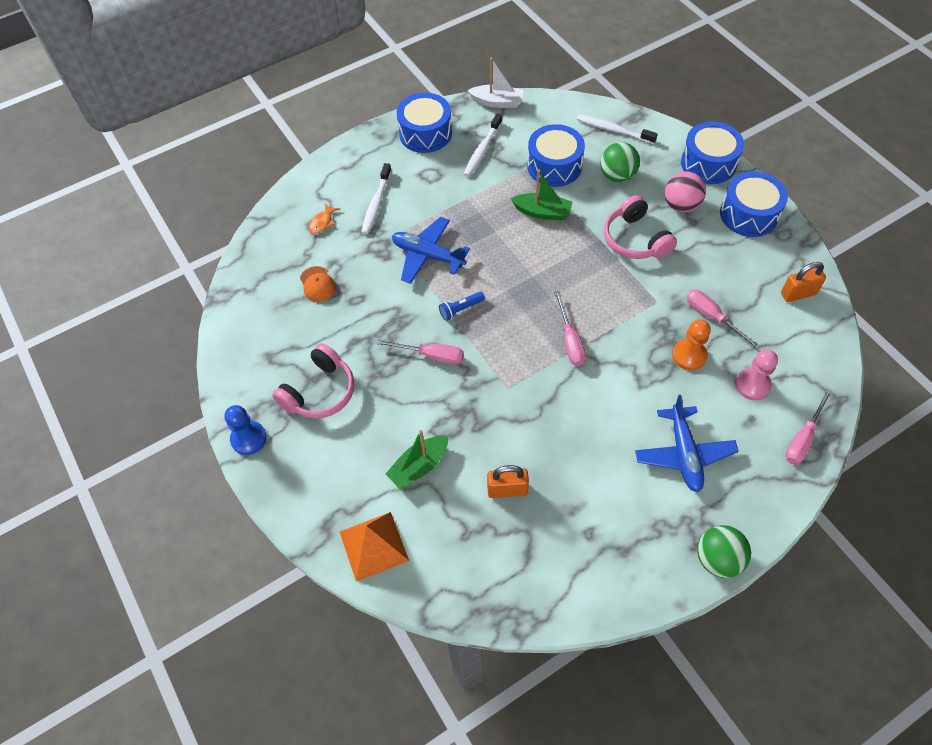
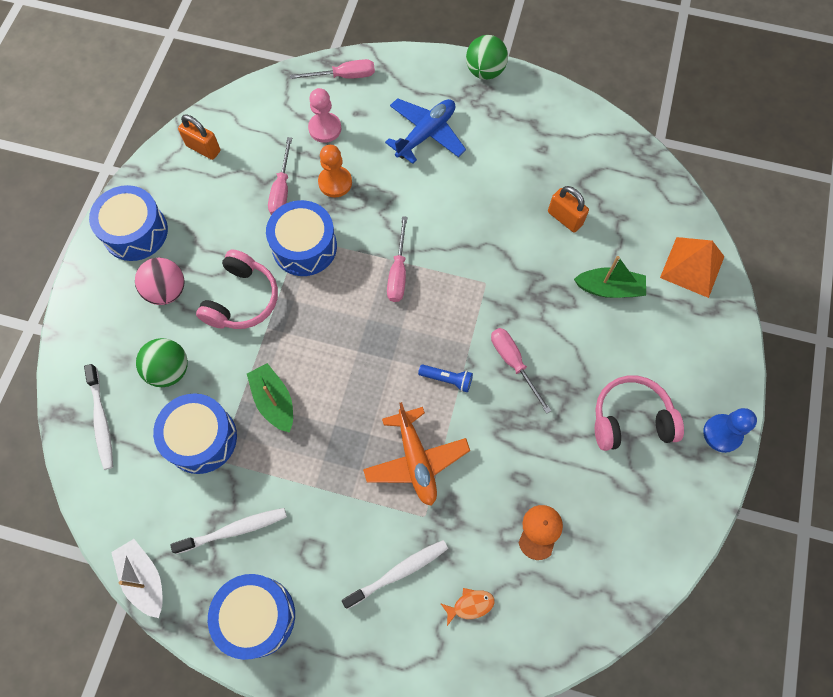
camera: 135 degrees left, 10 degrees up
blue plane [392,217,470,284] -> orange plane [363,402,470,506]
pink screwdriver [554,291,586,366] -> pink screwdriver turned 150 degrees clockwise [387,216,407,302]
blue drum [681,121,744,184] -> blue drum moved to [266,200,337,276]

